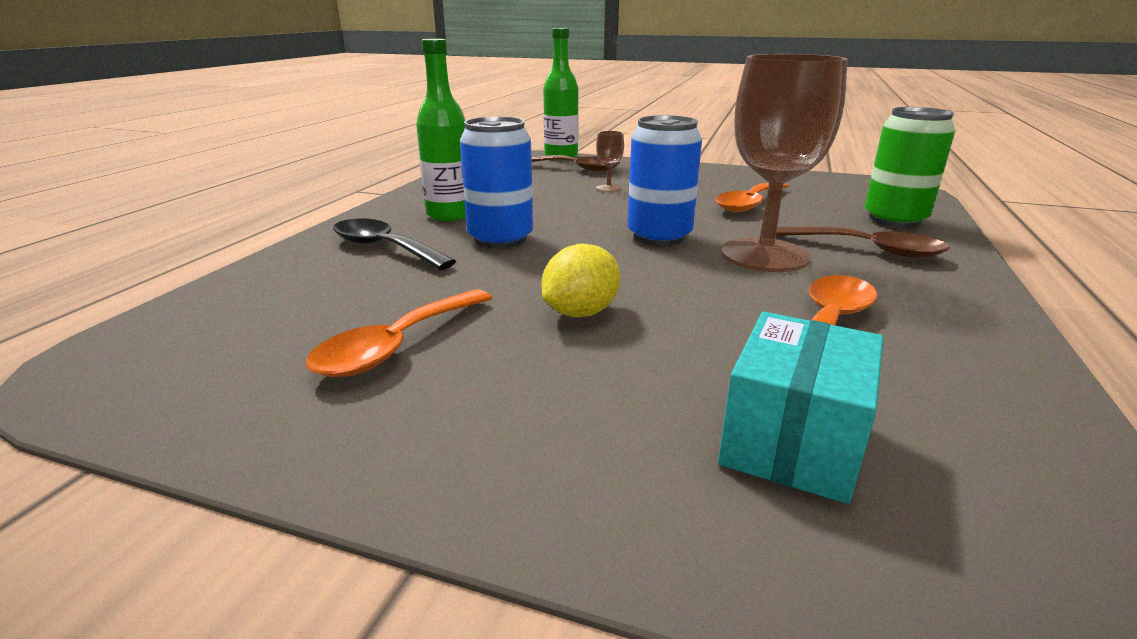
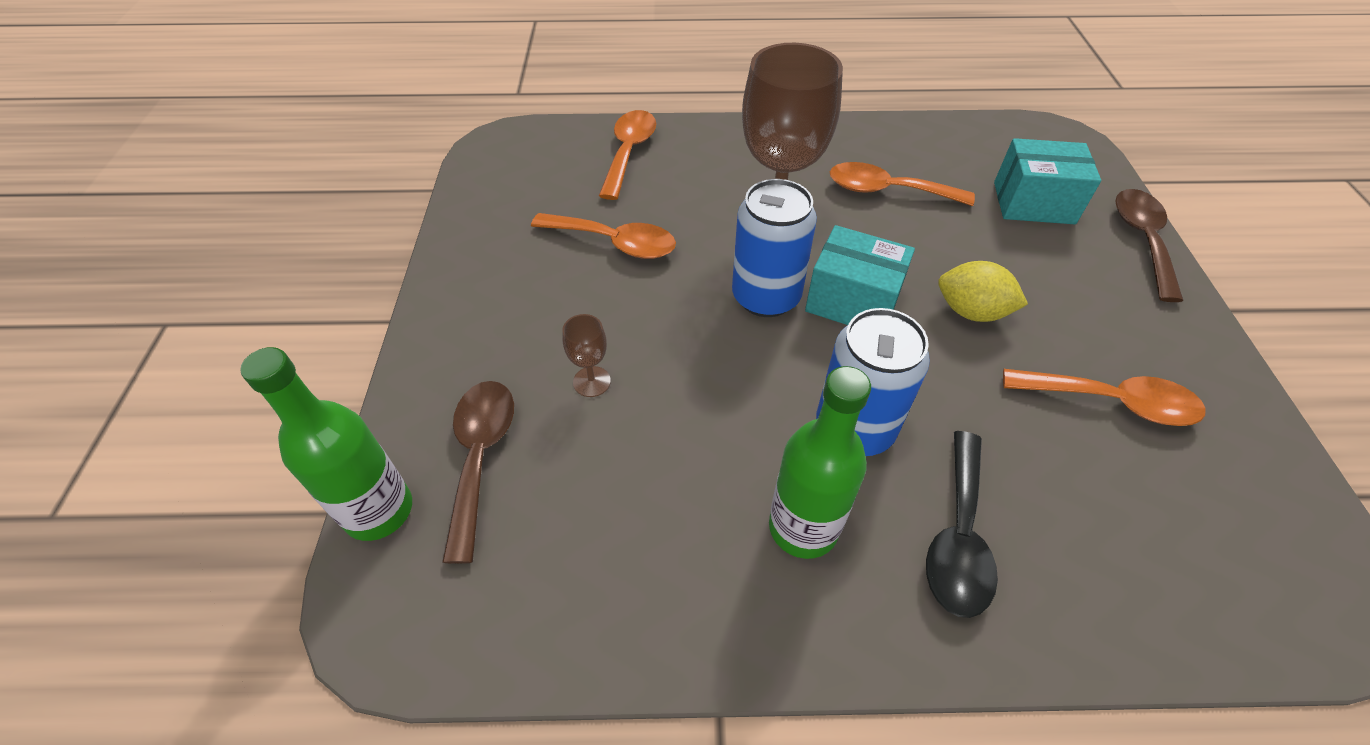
camera: 110 degrees left, 25 degrees up
brown spoon [776,226,950,258] -> brown spoon moved to [1115,189,1183,302]
green can [865,107,956,228] -> orange spoon [599,110,656,200]
none -> turquoise box [805,225,915,325]

